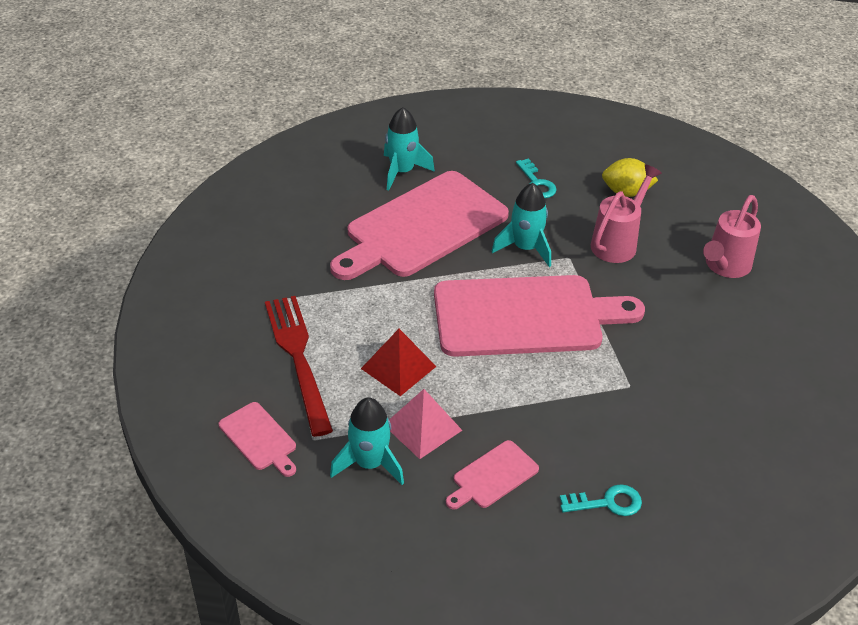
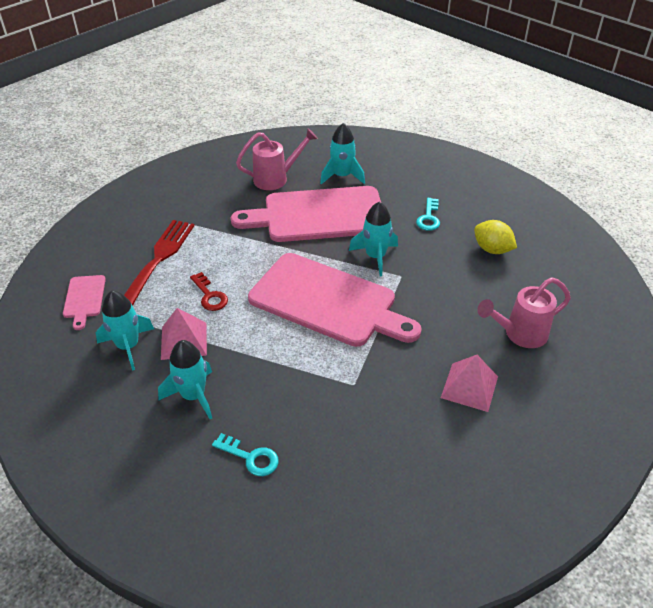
camera: 35 degrees right, 0 degrees up
red pyramid [361,329,437,396] -> red key [190,272,228,311]
pink cutting board [446,440,539,510] -> turquoise rocket [158,340,212,419]
pink watering can [591,164,662,263] -> pink watering can moved to [236,128,318,190]
none -> pink pyramid [441,355,498,412]

